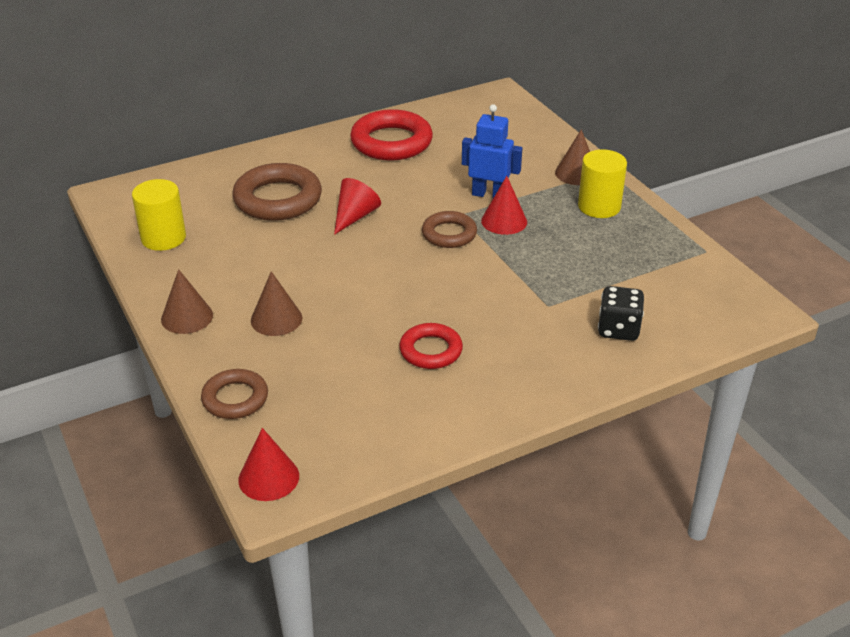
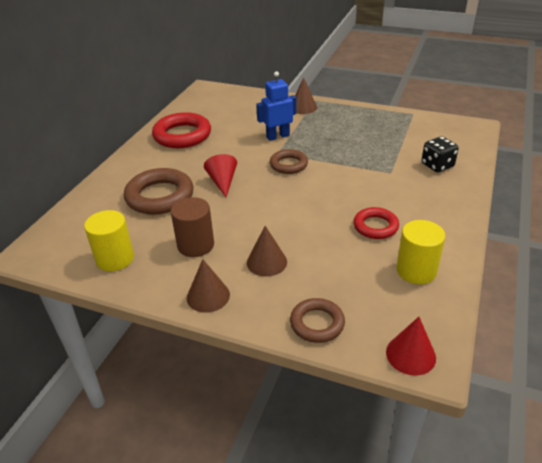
camera: 40 degrees left, 0 degrees up
red cone [481,176,527,235] -> none
yellow cylinder [578,149,627,218] -> yellow cylinder moved to [396,220,445,284]
none -> brown cylinder [171,197,214,257]

